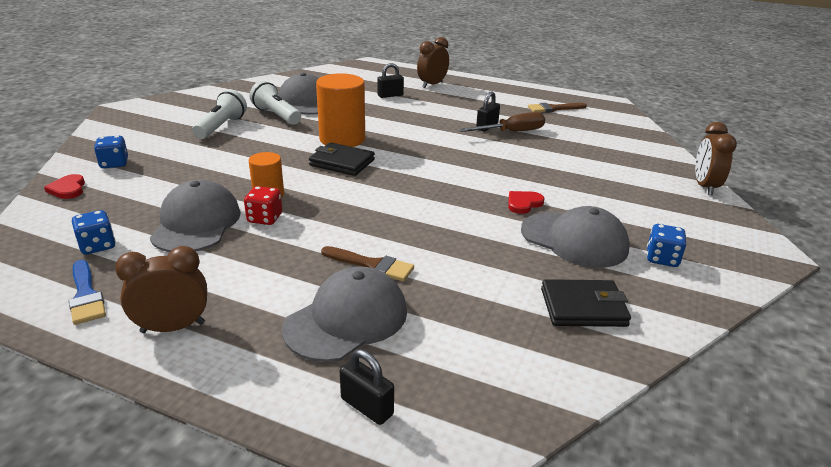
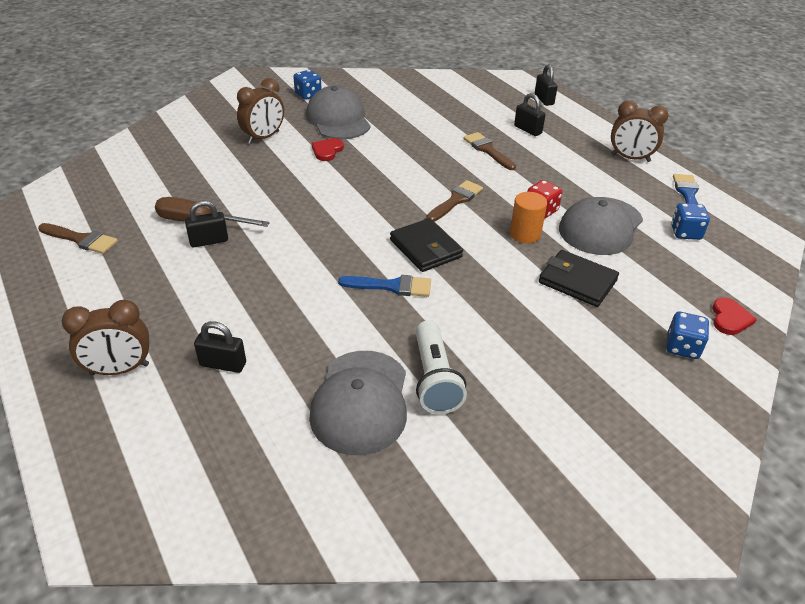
camera: 145 degrees left, 10 degrees up
white flashlight [192,90,247,139] -> none
grey cap [282,266,407,362] -> black padlock [514,93,545,136]
orange cylinder [316,73,365,147] -> blue brush [338,275,431,297]
red heart [508,191,545,214] -> red heart turned 120 degrees clockwise [312,138,344,161]
black wallet [541,279,631,327] -> black wallet moved to [539,250,619,307]
brown clock [695,122,737,195] -> brown clock moved to [237,78,284,144]
none -> brown brush [426,180,483,222]

